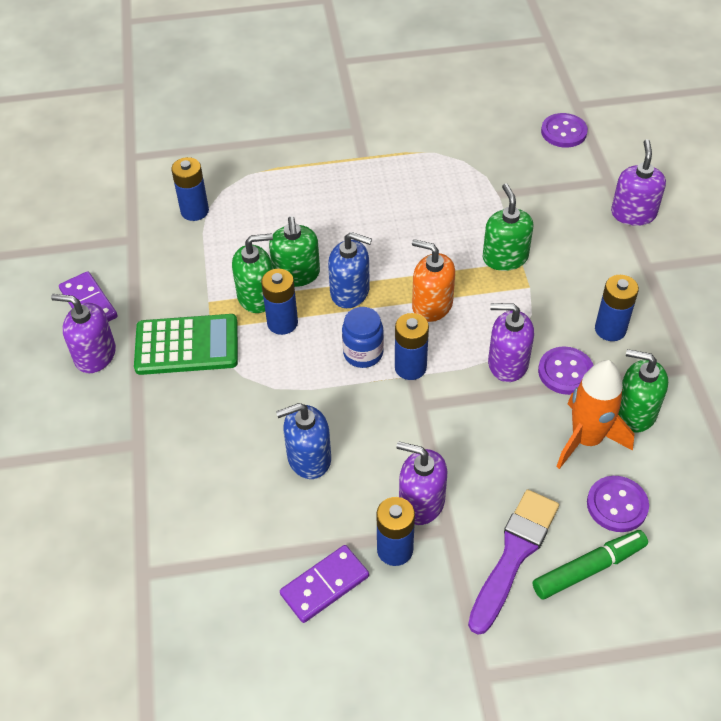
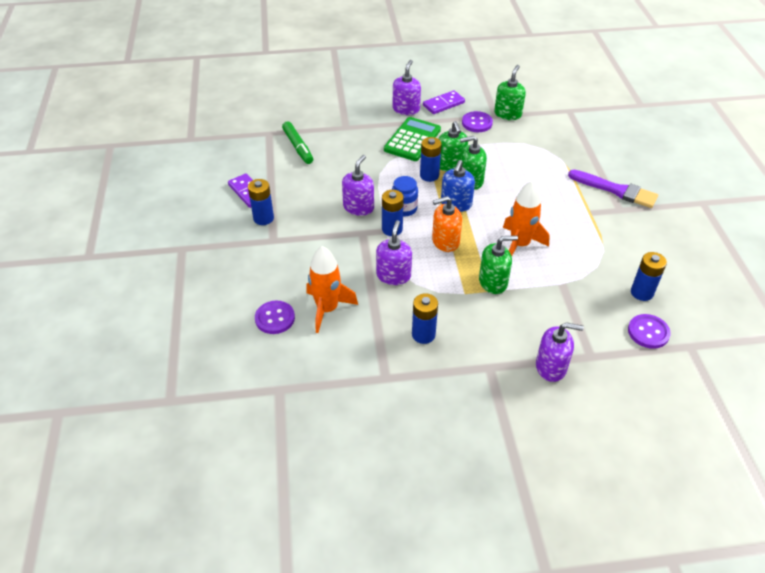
camera: 90 degrees right, 5 degrees down
green calculator [134,314,238,375] -> green calculator turned 150 degrees counterclockwise [384,117,441,161]
blue battery [171,157,209,221] -> blue battery moved to [631,252,667,301]
blue soap dispenser [276,403,331,479] -> none
purple soap dispenser [396,441,447,525] -> purple soap dispenser moved to [342,155,374,216]
orange soap dispenser [412,239,455,322] -> orange soap dispenser turned 135 degrees counterclockwise [432,196,462,252]
purple brush [468,490,559,634] -> purple brush moved to [568,170,658,208]
green marker [533,530,648,599] -> green marker moved to [282,121,313,164]
purple button [538,347,594,395] -> purple button moved to [462,111,493,132]
green soap dispenser [618,349,668,433] -> green soap dispenser moved to [494,65,526,120]
none -> orange rocket [503,181,550,256]

